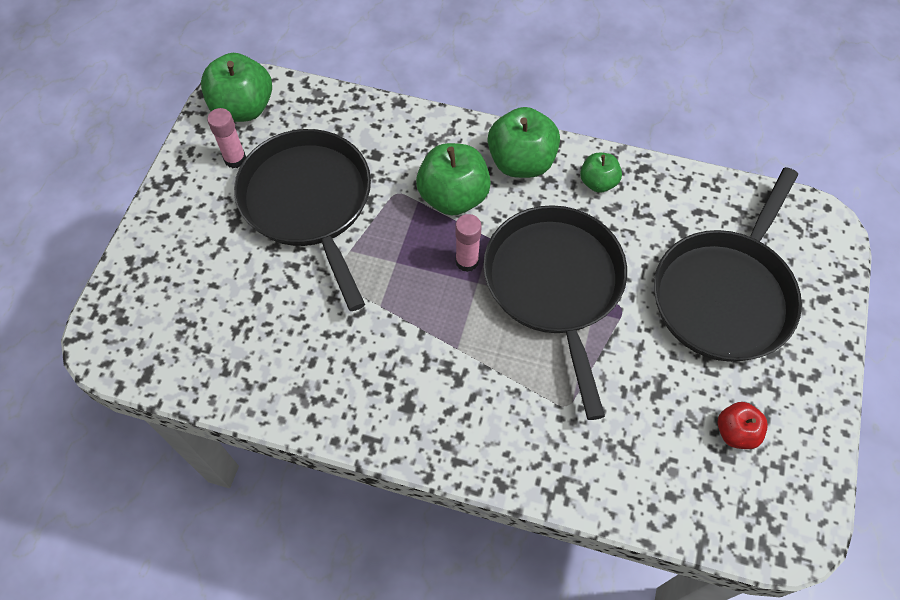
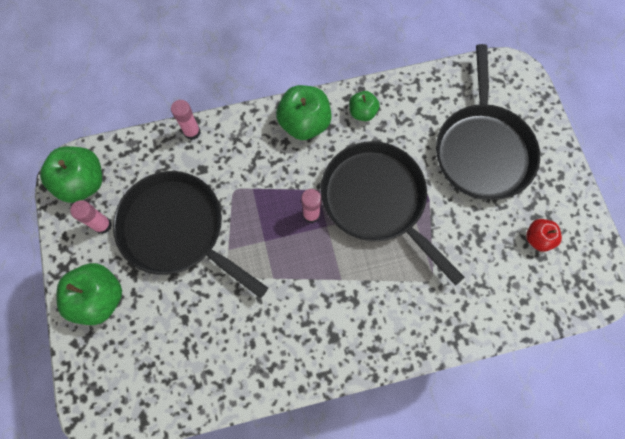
camera: 30 degrees left, 10 degrees up
green apple [416,143,491,215] -> green apple moved to [57,263,122,325]
none -> pink glue stick [171,100,201,140]

